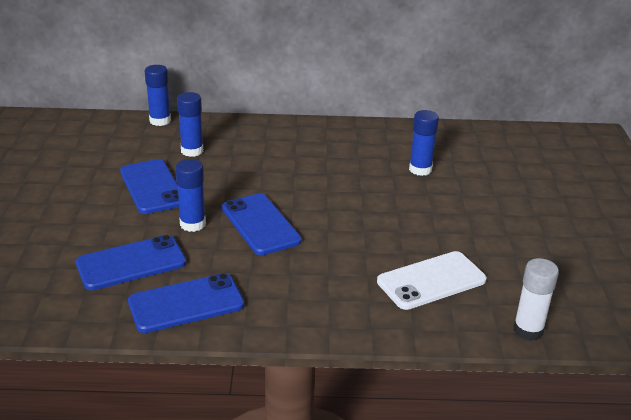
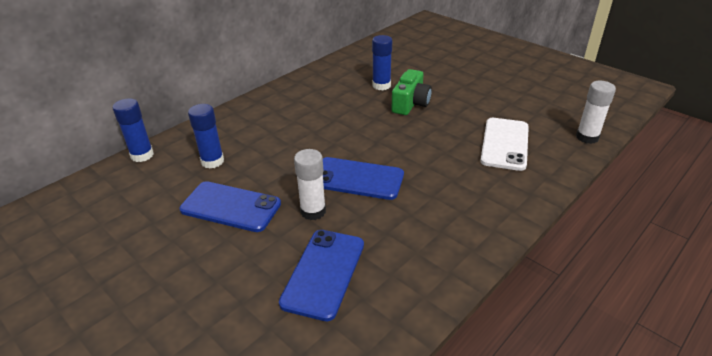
camera: 45 degrees left, 5 degrees up
blue phone [128,273,244,333] -> none
blue glue stick [175,159,206,232] -> white glue stick [294,149,326,220]
none -> green camera [391,69,432,115]

